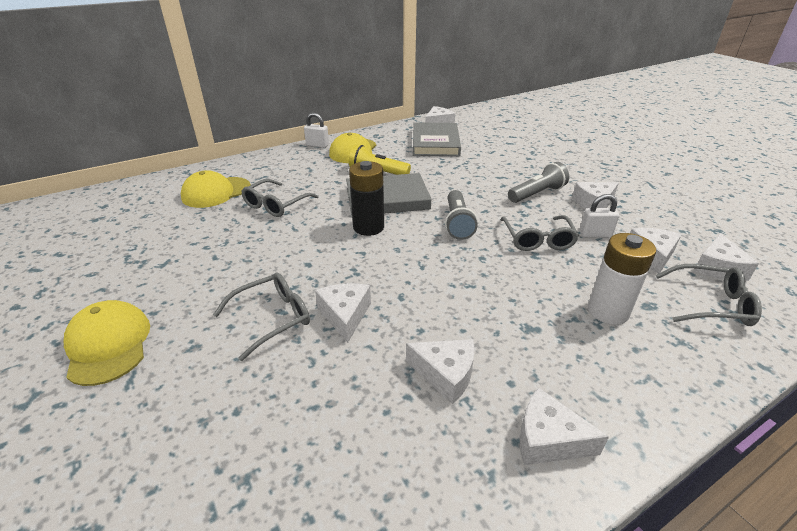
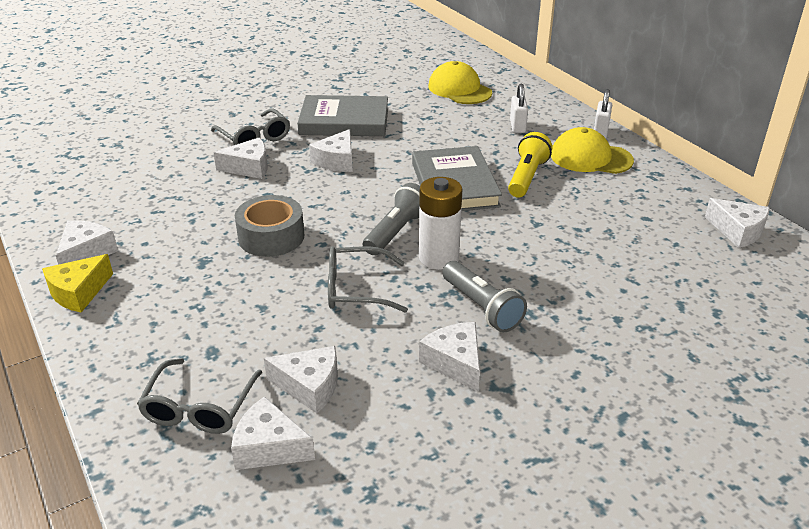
camera: 90 degrees right, 0 degrees up
yellow cap [64,300,150,386] -> none
grey glasses [241,179,318,217] -> none
black battery [349,161,384,236] -> none
white cheese [406,339,475,404] -> white cheese moved to [309,129,353,172]
grey book [413,122,461,156] -> grey book moved to [297,95,388,136]
grey flashlight [445,190,478,240] -> grey flashlight turned 120 degrees clockwise [363,183,420,255]
white padlock [579,194,619,238] -> white padlock moved to [510,84,528,133]
white battery [588,233,656,325] -> white battery moved to [419,177,462,270]
none -> yellow cheese [42,254,113,313]
none -> grey tape [235,195,304,257]

